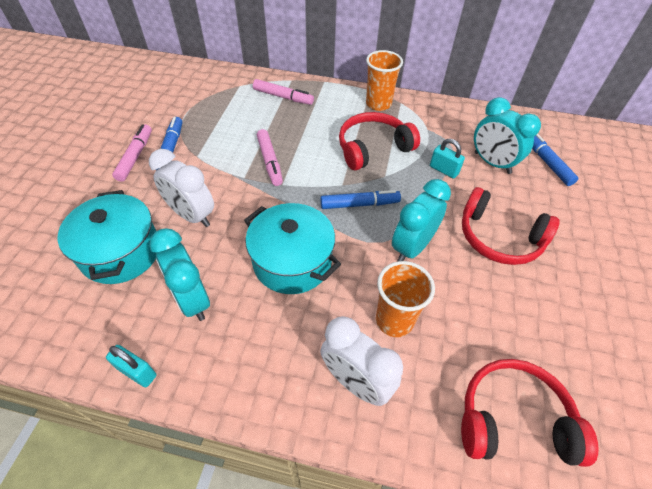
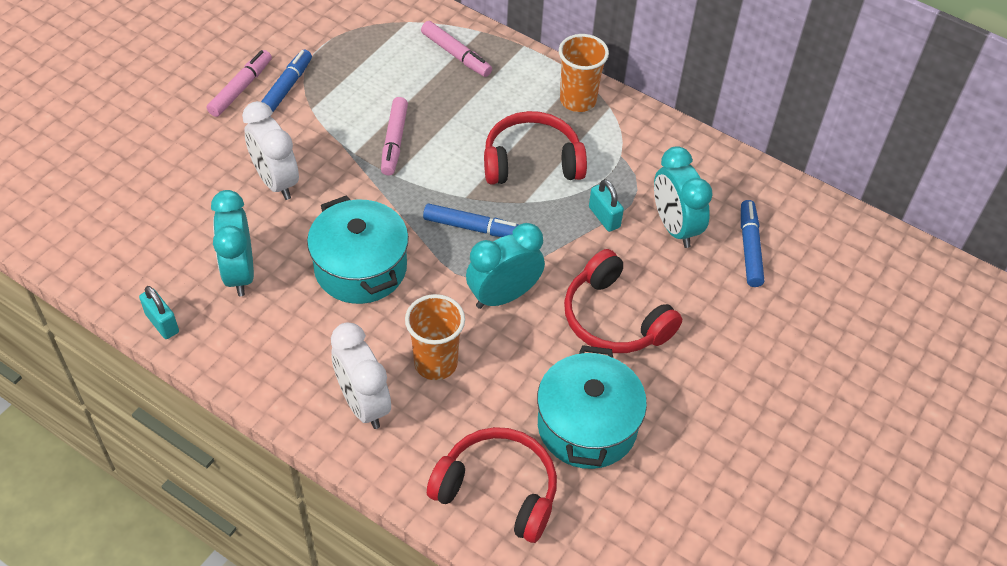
camera: 20 degrees right, 0 degrees up
turquoise pot [58,190,156,284] -> turquoise pot moved to [537,345,647,469]

